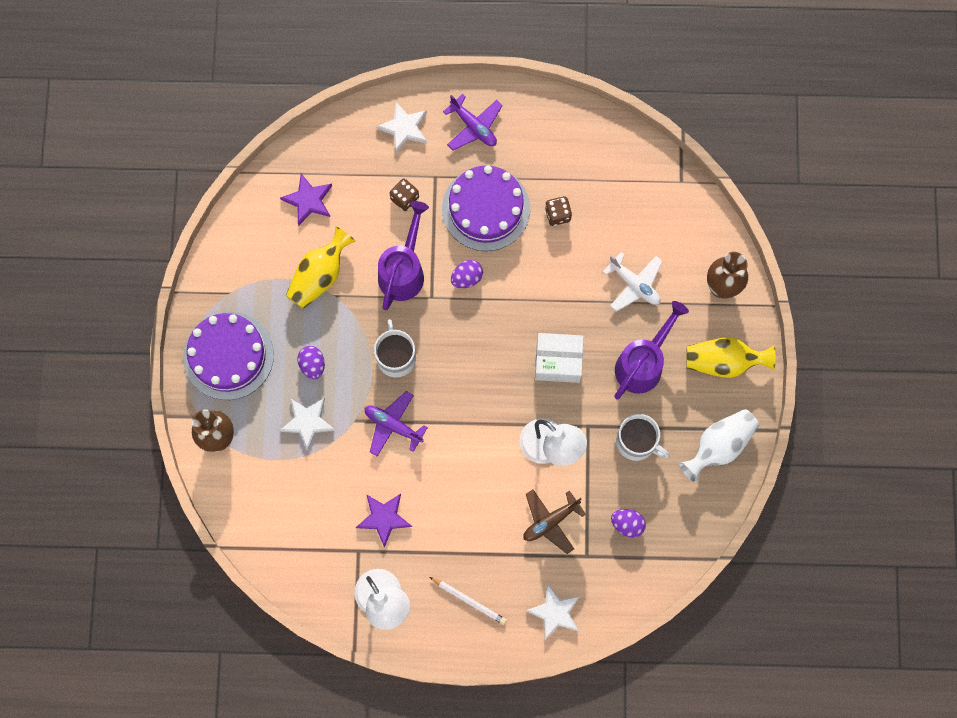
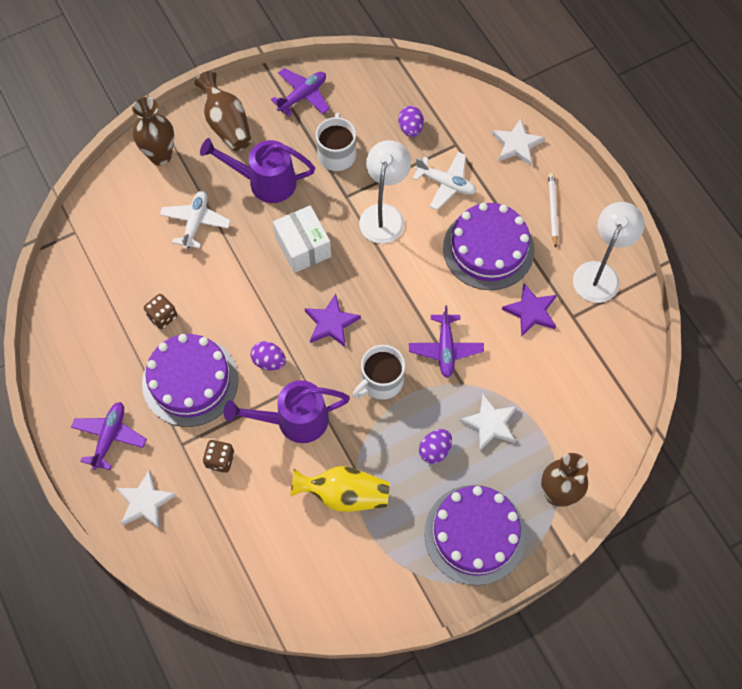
camera: 120 degrees left, 10 degrees down
purple star [280,174,332,226] -> purple star moved to [304,294,361,347]
brown plane [523,489,586,554] -> white plane [412,152,476,210]
white vase [679,409,759,483] -> purple plane [271,68,329,116]
yellow vase [686,337,775,378] -> brown vase [194,71,252,151]
none -> purple cake [443,203,534,290]

